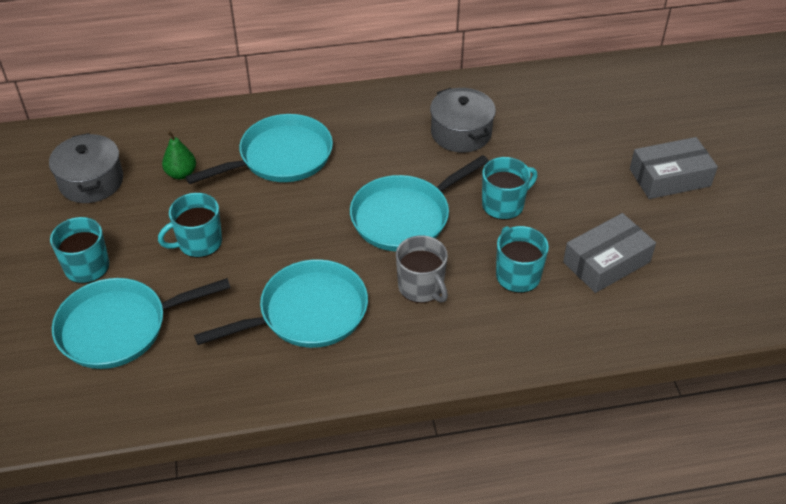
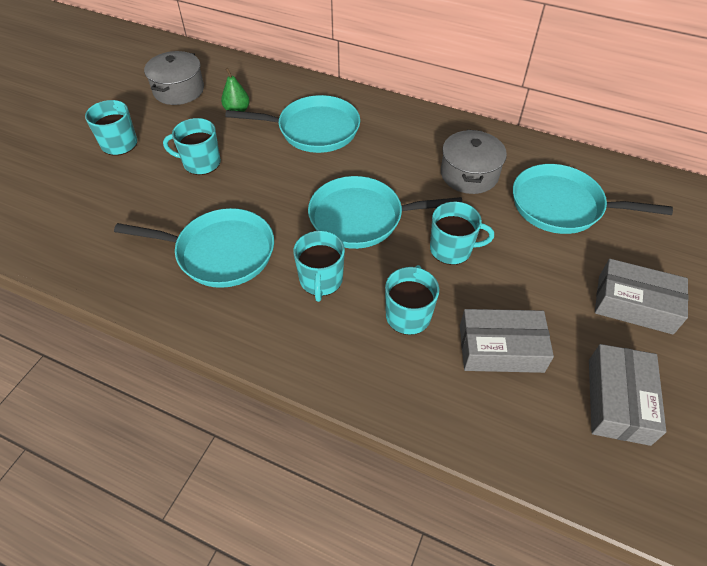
camera: 35 degrees right, 5 degrees up
turquoise pan [52,278,231,369] -> turquoise pan moved to [513,164,673,234]
grey mug [396,236,448,303] -> turquoise mug [293,231,345,302]
none -> grey box [589,344,666,446]

